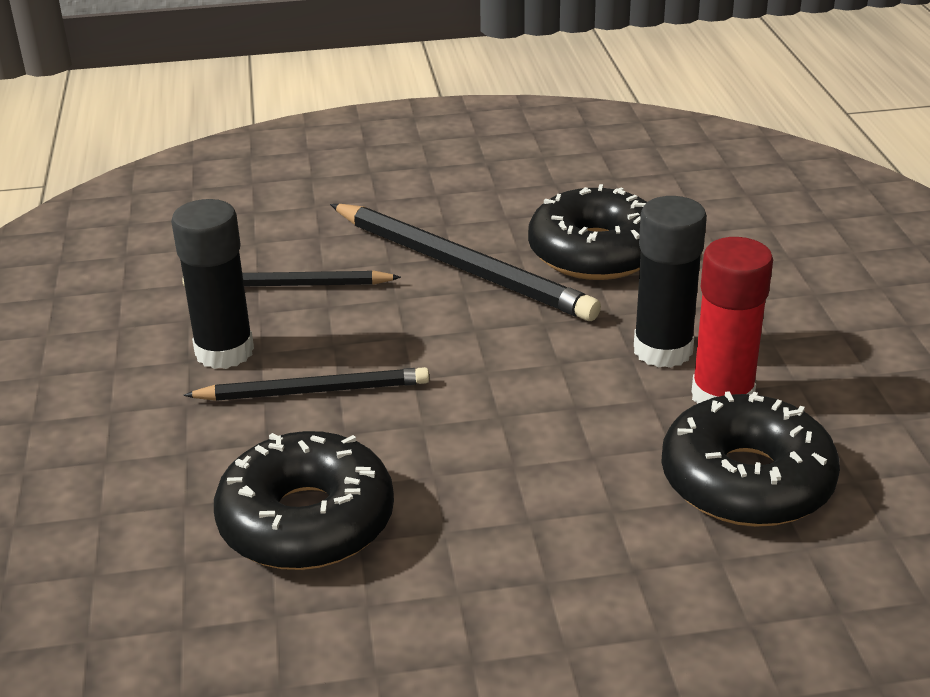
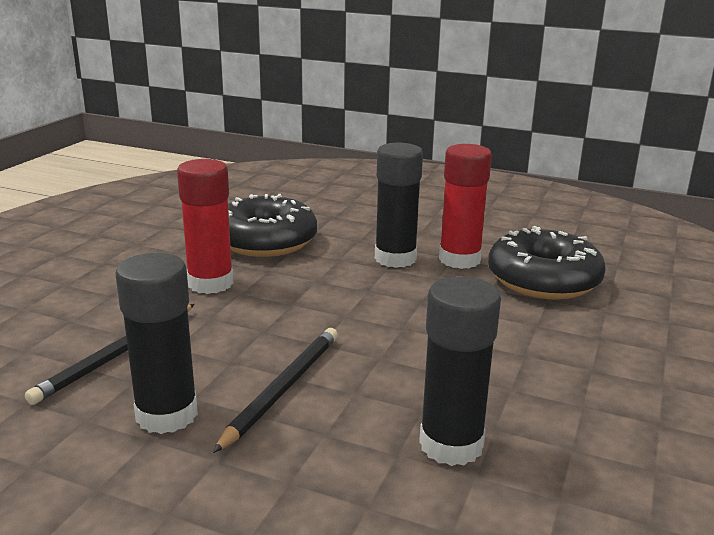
camera: 60 degrees left, 10 degrees down
black donut [214,431,394,570] -> black glue stick [419,276,501,466]
black pencil [330,204,601,321] -> red glue stick [177,159,234,294]

